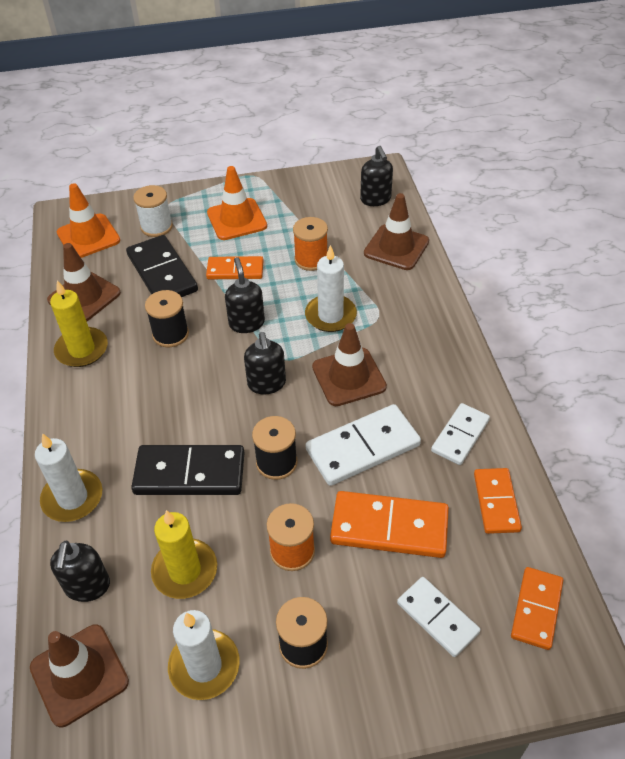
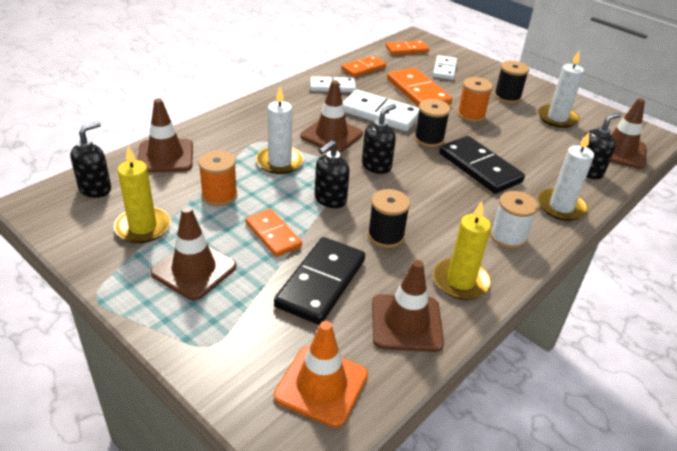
camera: 130 degrees left, 10 degrees down
white spool [133,185,173,237] -> white spool moved to [490,191,538,249]
yellow candle [151,510,217,599] -> yellow candle moved to [114,146,170,243]
orange traffic cone [207,166,267,240] -> brown traffic cone [150,206,236,300]

